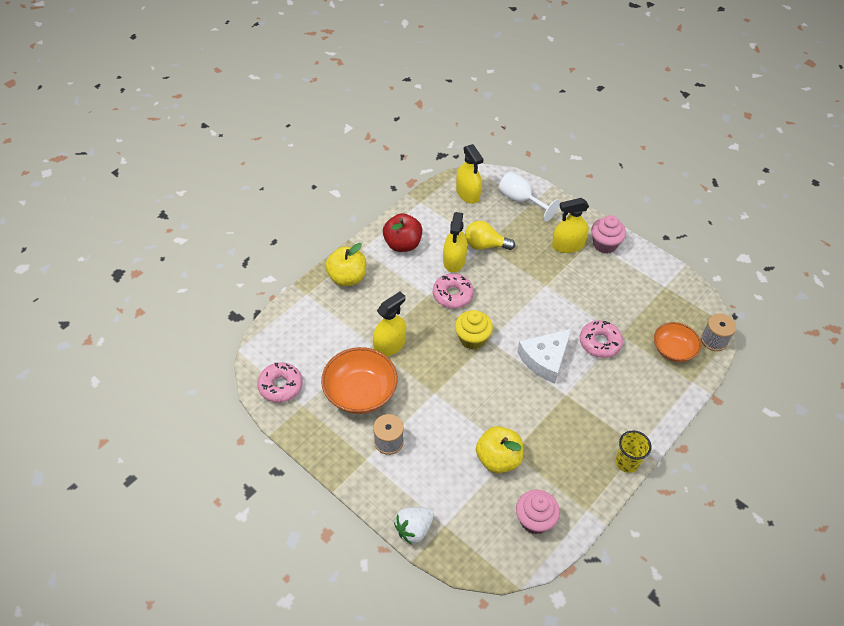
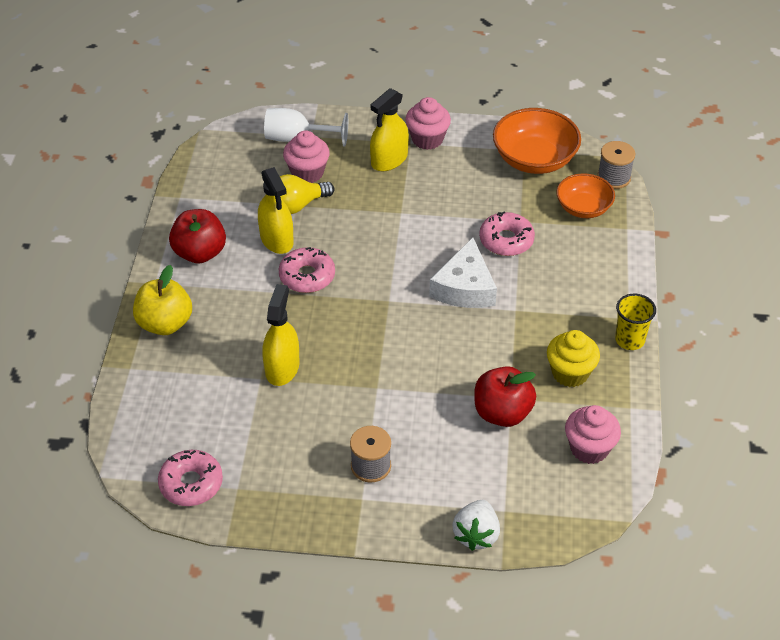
camera: 35 degrees left, 5 degrees down
orange bowl [321,347,398,414] -> orange bowl moved to [493,108,581,174]
yellow cupcake [455,310,493,349] -> yellow cupcake moved to [547,330,600,387]
yellow spray bottle [456,144,483,204] -> none
yellow apple [476,426,523,474] -> red apple [474,366,536,427]
none -> pink cupcake [283,131,330,183]

